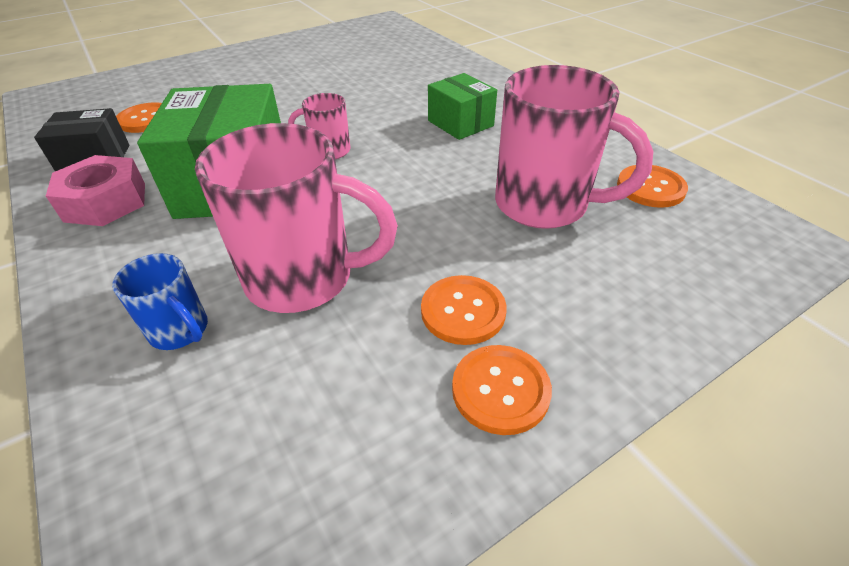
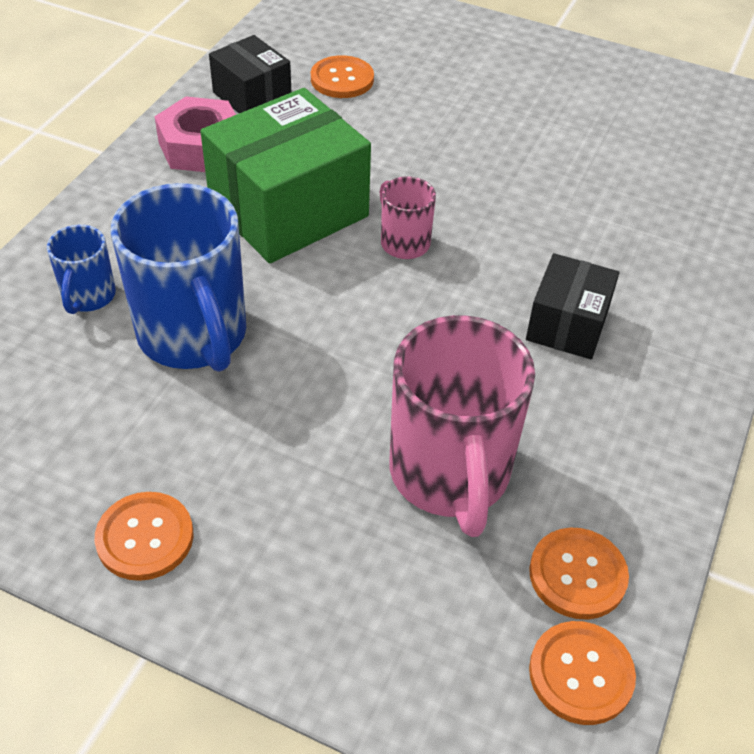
camera: 55 degrees right, 5 degrees up
pink mug [195,123,398,313] -> blue mug [110,183,246,372]
orange button [421,275,507,345] -> orange button moved to [529,621,636,725]
green box [428,73,497,140] -> black box [526,253,619,359]

